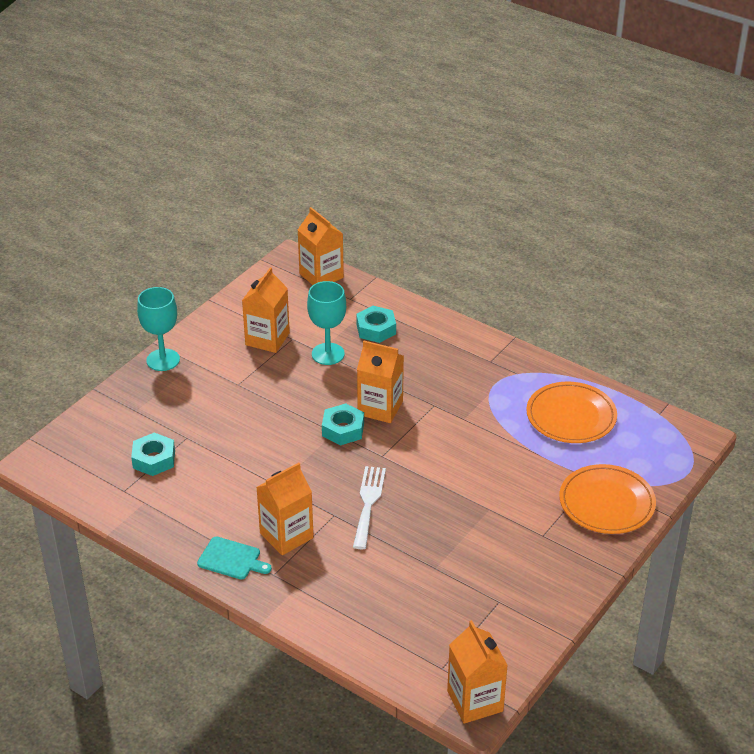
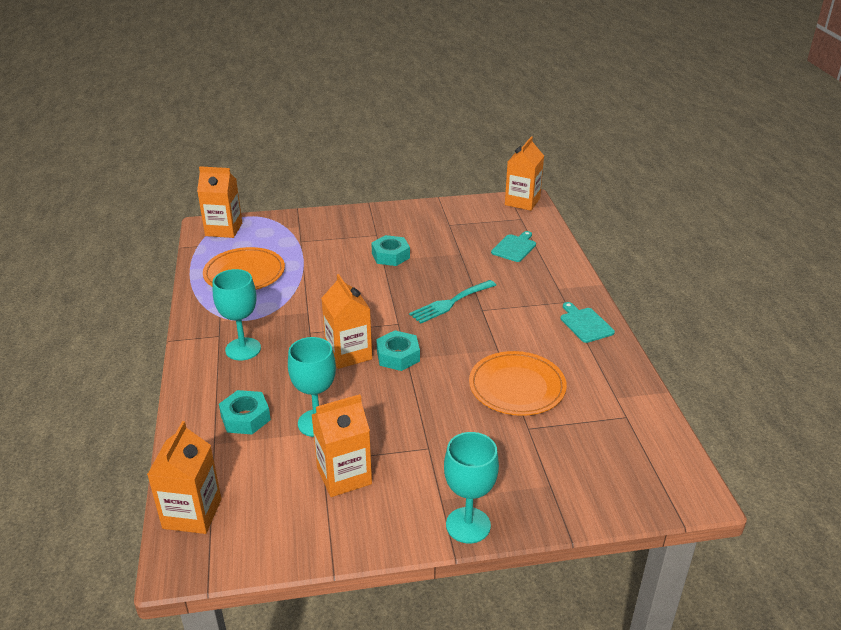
camera: 135 degrees left, 5 degrees down
turquoise nut [131,433,175,476] -> turquoise nut moved to [371,235,410,266]
orange carton [256,463,314,555] -> orange carton moved to [197,166,242,238]
white fork [353,466,386,549] -> turquoise fork [409,280,496,323]
orange plate [559,464,656,534] -> orange plate moved to [469,351,567,416]
none -> turquoise goblet [213,269,261,360]
none -> turquoise cutting board [491,231,536,262]

